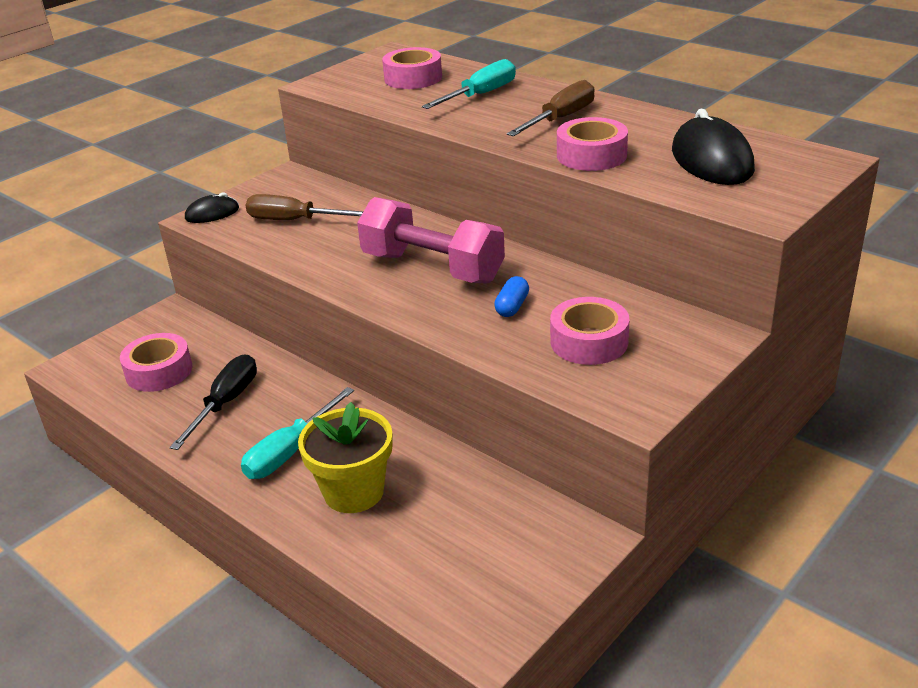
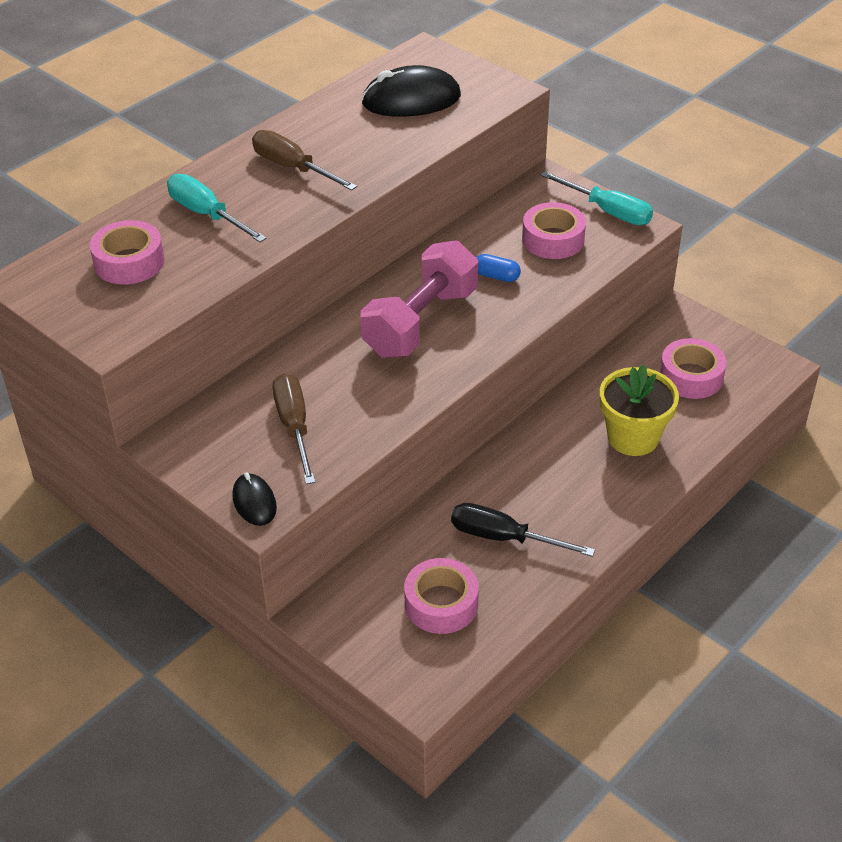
camera: 90 degrees left, 10 degrees up
turquoise screwdriver [241,387,354,479] -> turquoise screwdriver moved to [541,171,653,225]
brown screwdriver [245,194,364,220] -> brown screwdriver turned 150 degrees clockwise [272,373,315,484]
pink tape [557,117,628,171] -> pink tape moved to [660,338,726,399]

